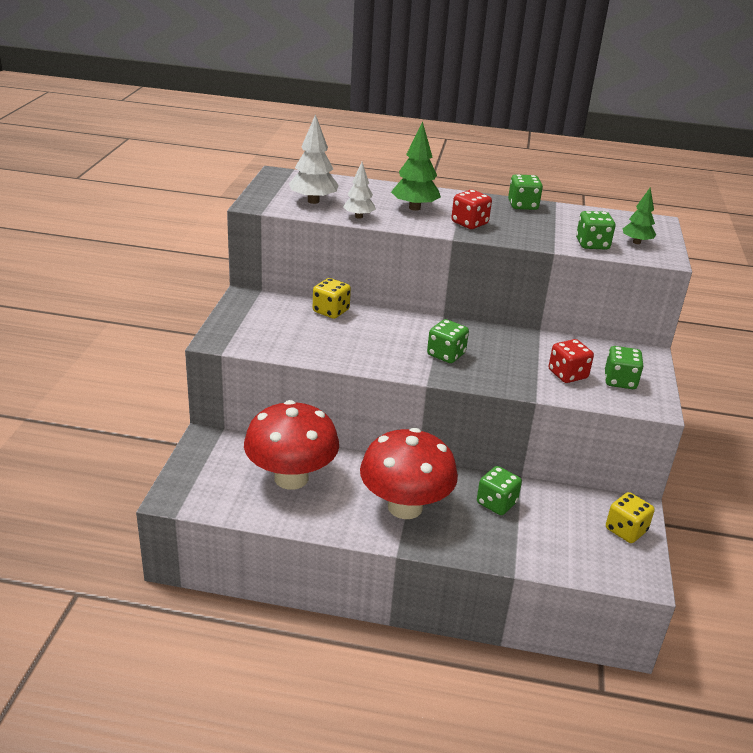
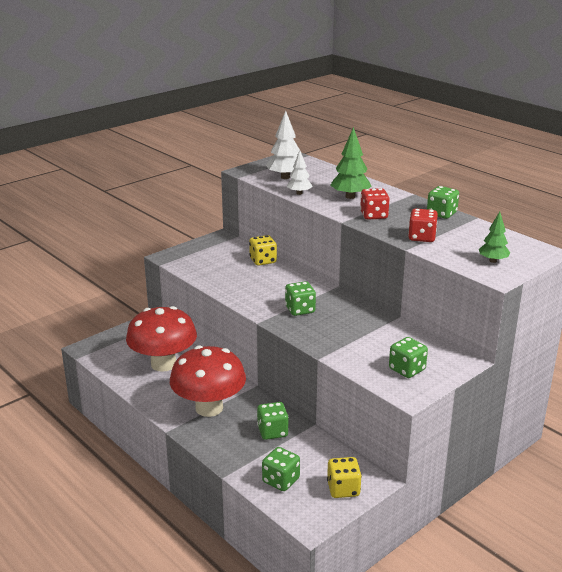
camera: 40 degrees right, 5 degrees down
red dice [549,339,594,383] -> red dice moved to [408,209,438,242]
green dice [576,211,615,249] -> green dice moved to [262,447,300,491]

